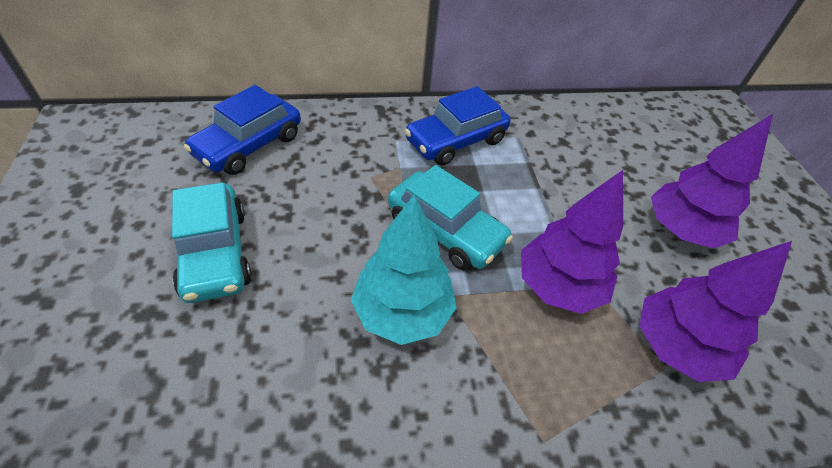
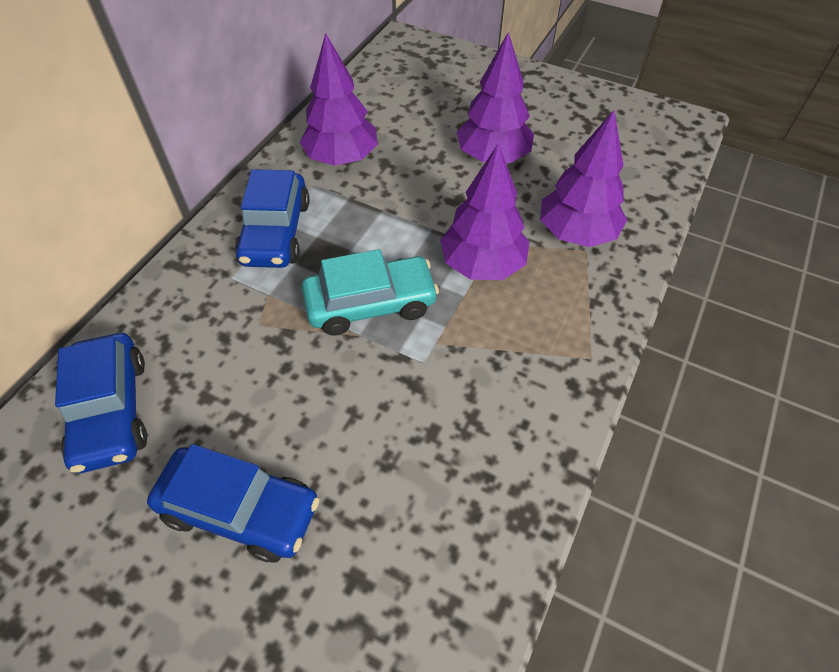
camera: 50 degrees left, 5 degrees up
turquoise car [172,182,251,303] -> blue car [147,444,320,563]
turquoise tree [351,194,457,345] -> none
none -> purple tree [300,33,378,166]

